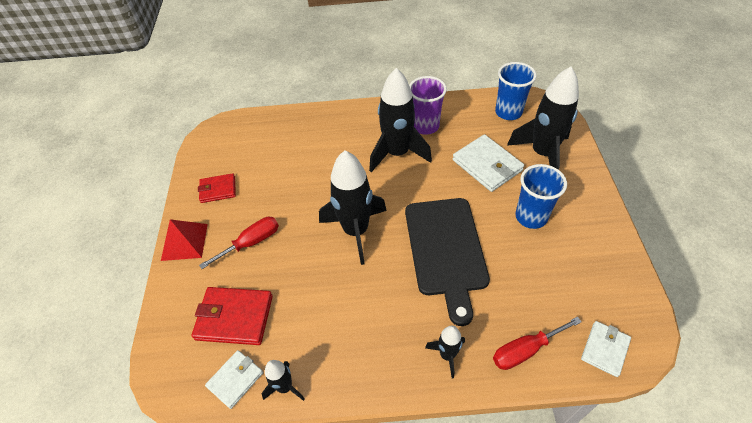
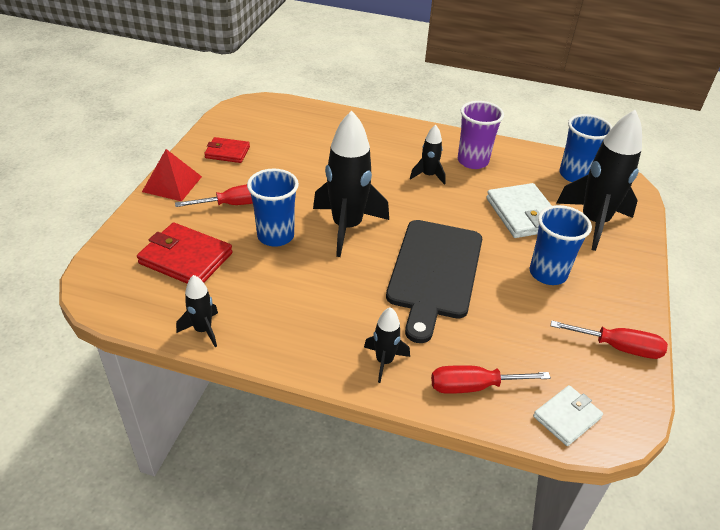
camera: 15 degrees right, 10 degrees down
white wallet [205,350,263,409] -> none
black rocket [369,68,432,172] -> black rocket [410,125,446,185], size x0.49
none -> blue cup [247,169,299,247]
none -> red screwdriver [551,320,668,359]

